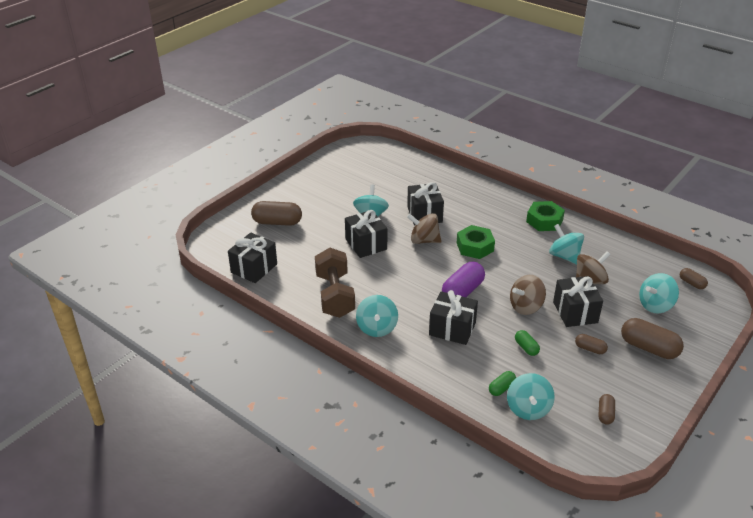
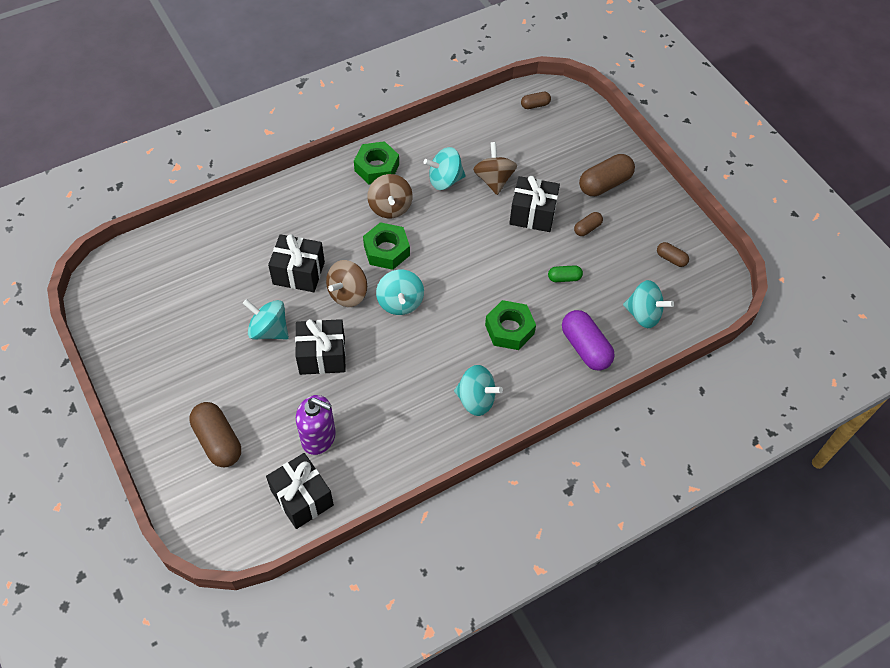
camera: 70 degrees left, 20 degrees up
brown capsule [251,201,302,226] -> brown capsule turned 60 degrees counterclockwise [189,402,241,467]
brown dumbbell [315,248,355,318] -> none
black gift [429,290,478,345] -> green nut [485,300,536,350]
purple capsule [442,262,485,297] -> purple capsule moved to [562,310,615,371]
green capsule [489,371,516,396] -> none
brown spinning top [510,275,546,315] -> brown spinning top moved to [367,174,413,218]
turquoise spinning top [639,273,679,313] -> turquoise spinning top moved to [376,270,424,315]
none -> purple soap dispenser [296,395,336,455]

